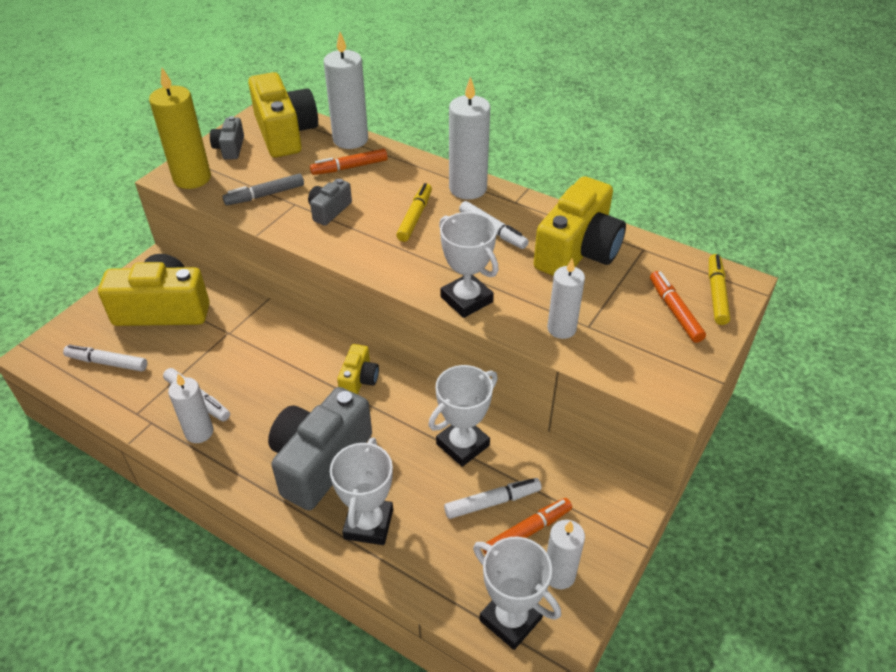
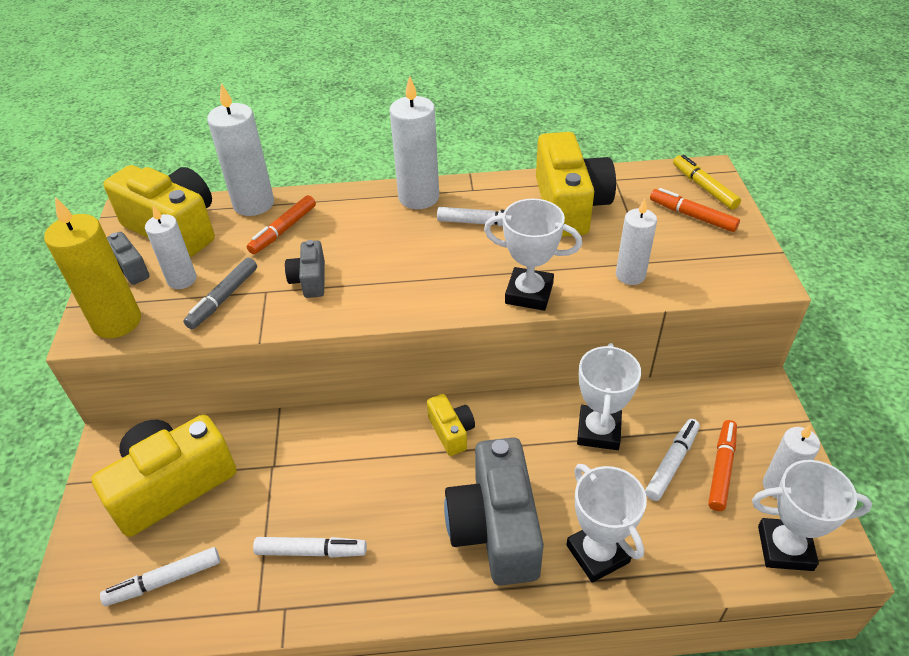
camera: 35 degrees left, 0 degrees up
white candle [168,374,213,443] -> white candle moved to [145,205,197,289]
yellow marker [396,183,432,242] -> none

